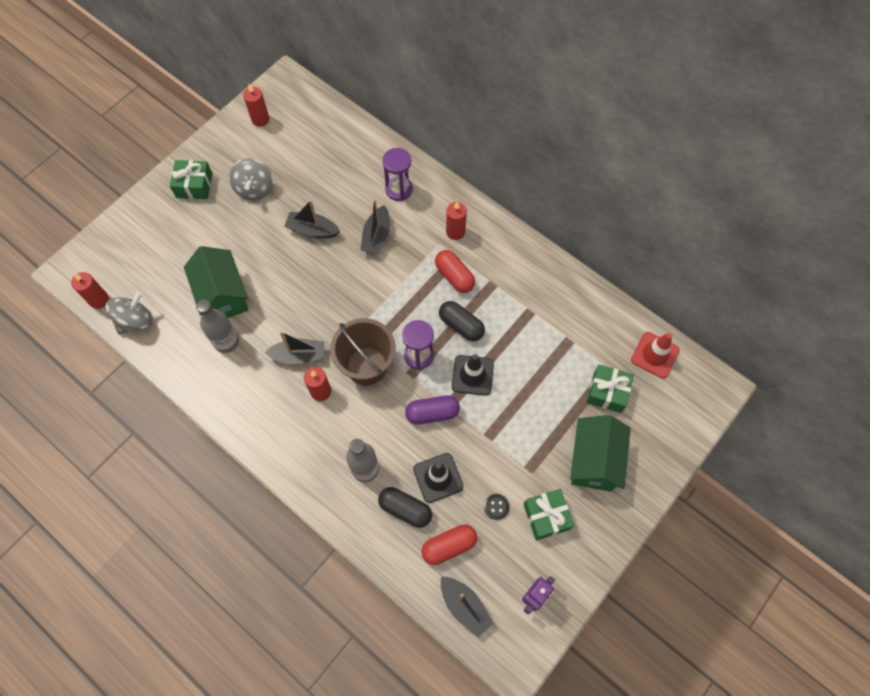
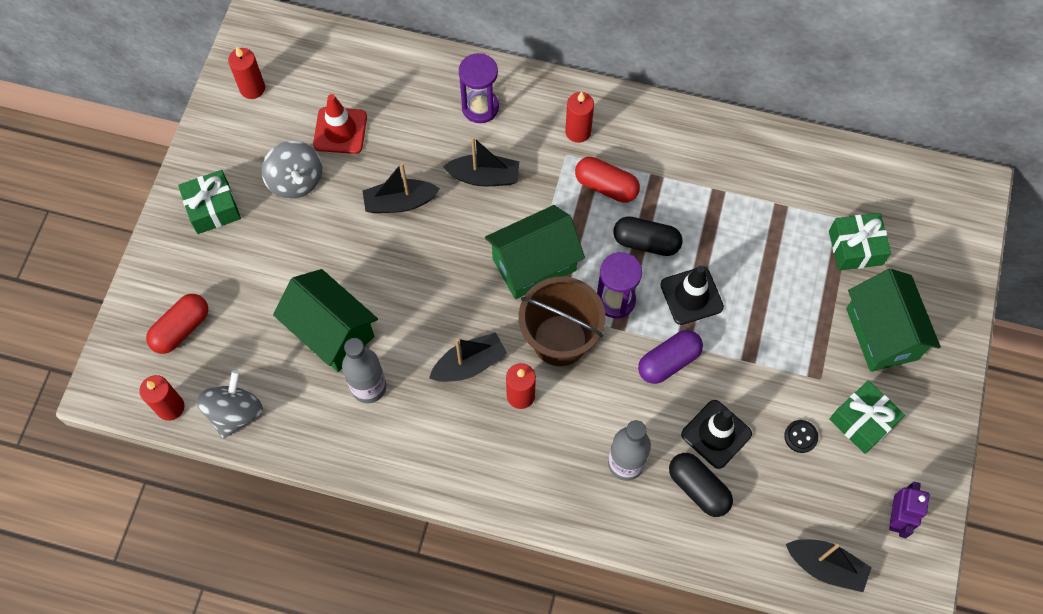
camera: 25 degrees left, 0 degrees up
black boat [361,199,390,254] -> black boat turned 75 degrees counterclockwise [443,137,519,186]
black capsule [378,487,432,528] -> black capsule turned 45 degrees clockwise [669,453,733,517]
red capsule [422,524,477,565] -> red capsule moved to [146,294,208,354]
red traffic cone [631,332,680,378] -> red traffic cone moved to [313,94,367,154]
none -> green house [485,205,585,299]

